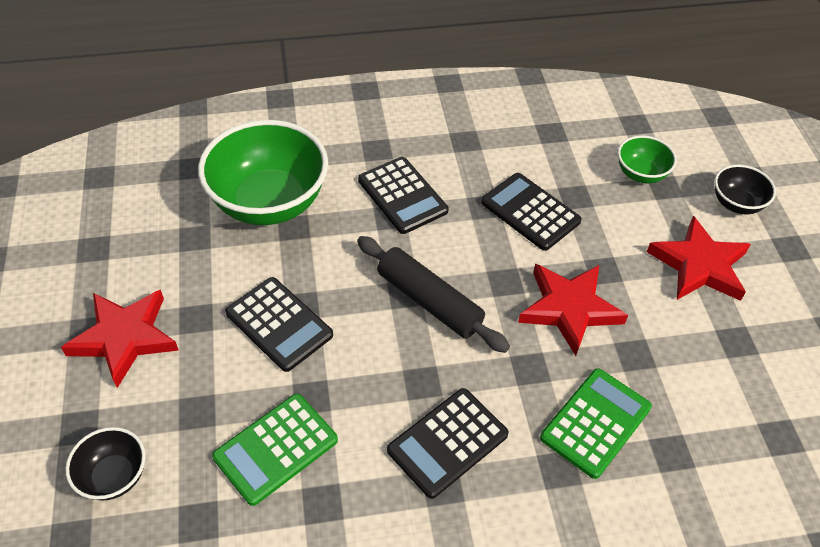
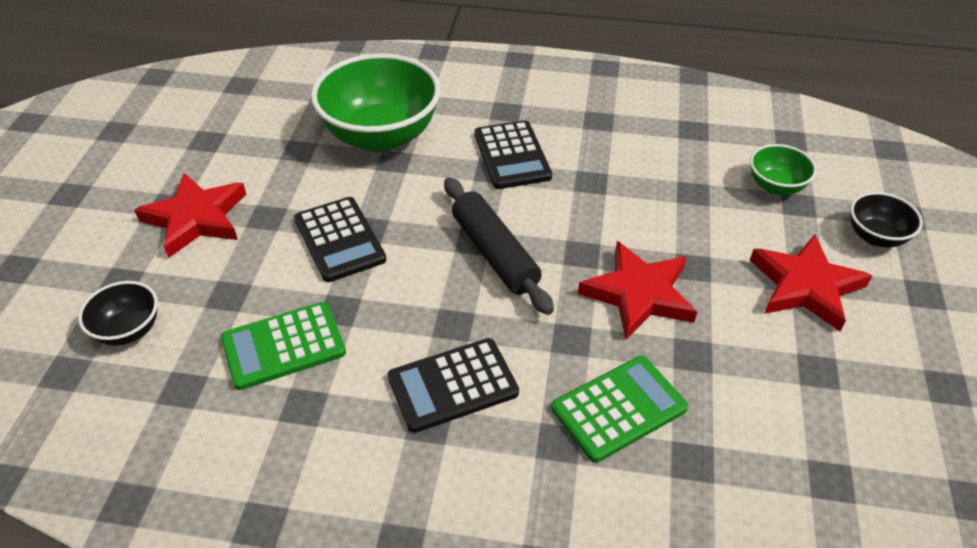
camera: 20 degrees right, 5 degrees down
black calculator [481,173,582,251] -> none

